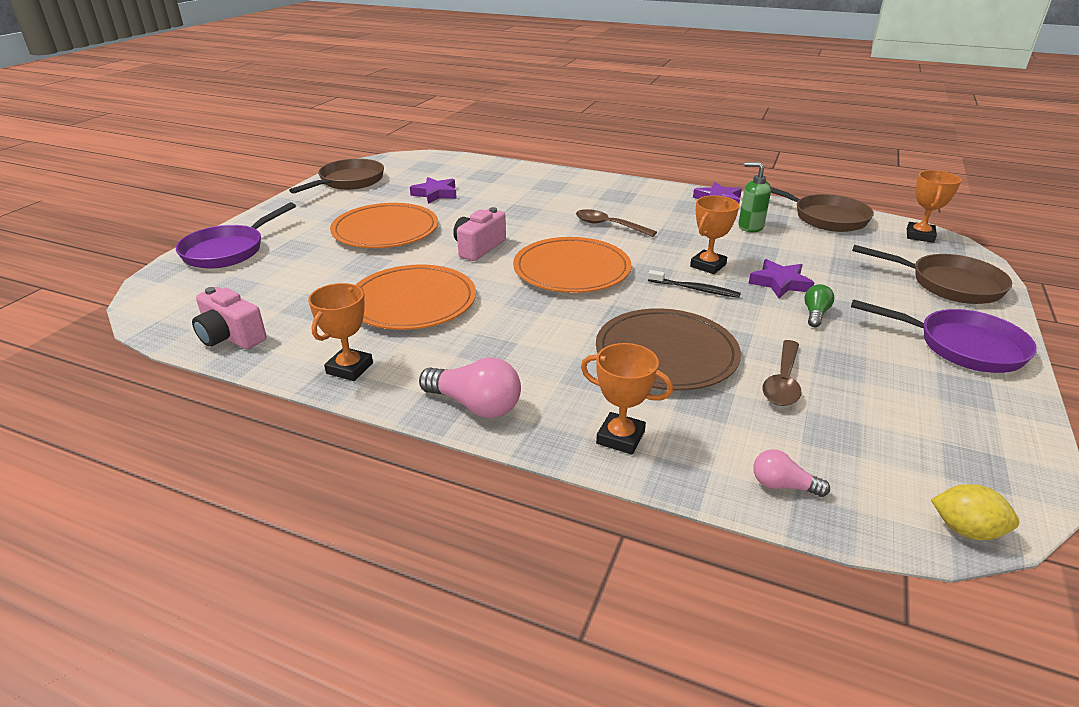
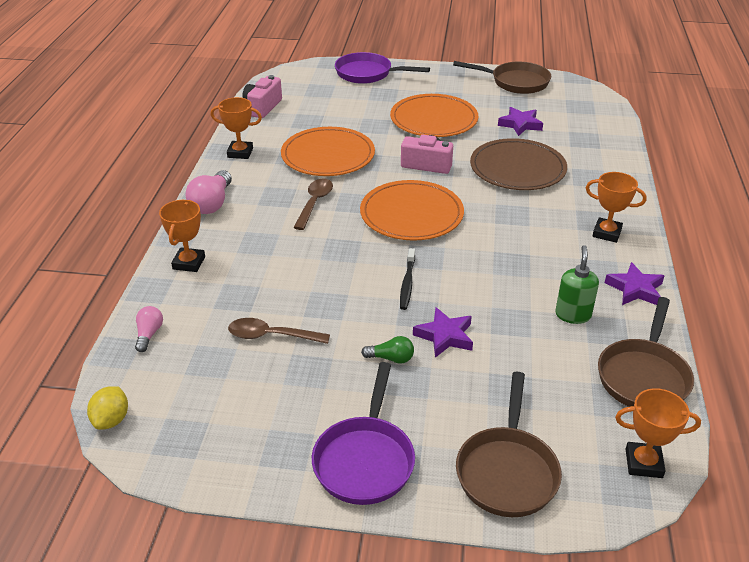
camera: 75 degrees right, 5 degrees up
brown spoon [576,209,657,237] -> brown spoon moved to [293,179,333,230]
brown plate [596,308,741,390] -> brown plate moved to [470,138,567,190]
orange trophy [690,195,739,274] -> orange trophy moved to [586,172,647,243]

